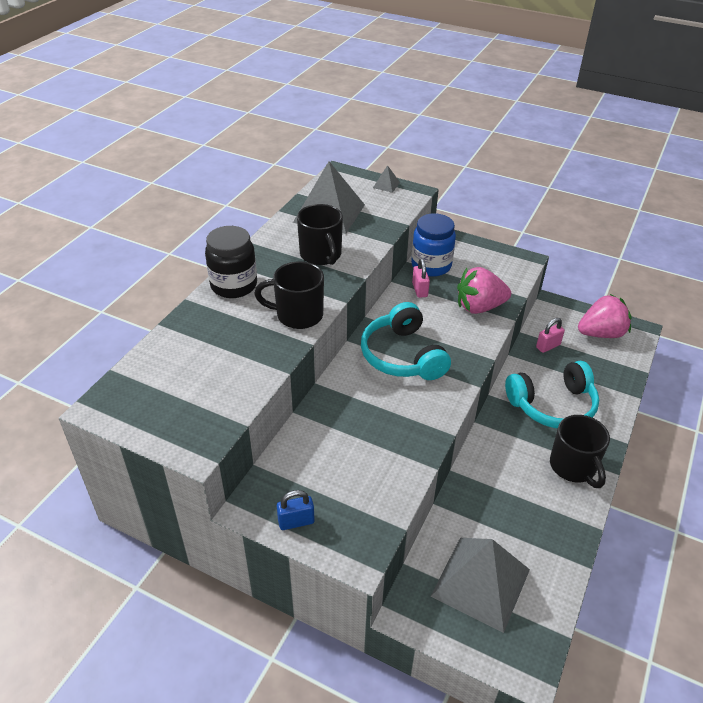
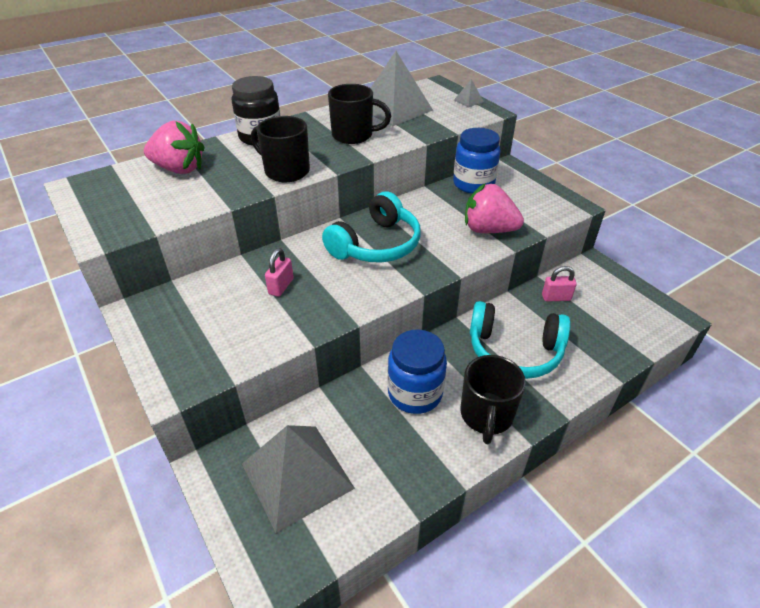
camera: 30 degrees right, 0 degrees up
blue padlock [277,490,314,530] -> none
black mug [297,204,343,265] -> black mug turned 90 degrees counterclockwise [328,84,391,144]
turquoise headphones [361,302,451,380] -> turquoise headphones turned 150 degrees counterclockwise [322,192,421,262]
pink padlock [412,258,430,298] -> pink padlock moved to [265,248,293,297]
pink strawberry [578,294,632,338] -> pink strawberry moved to [144,121,205,174]
none -> blue jar [388,330,447,414]

